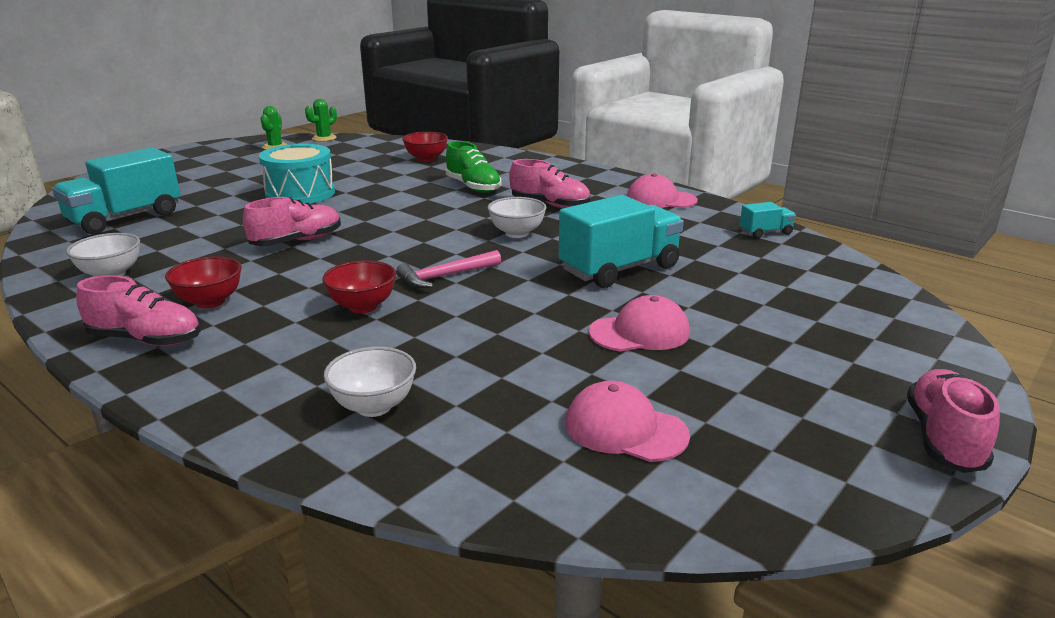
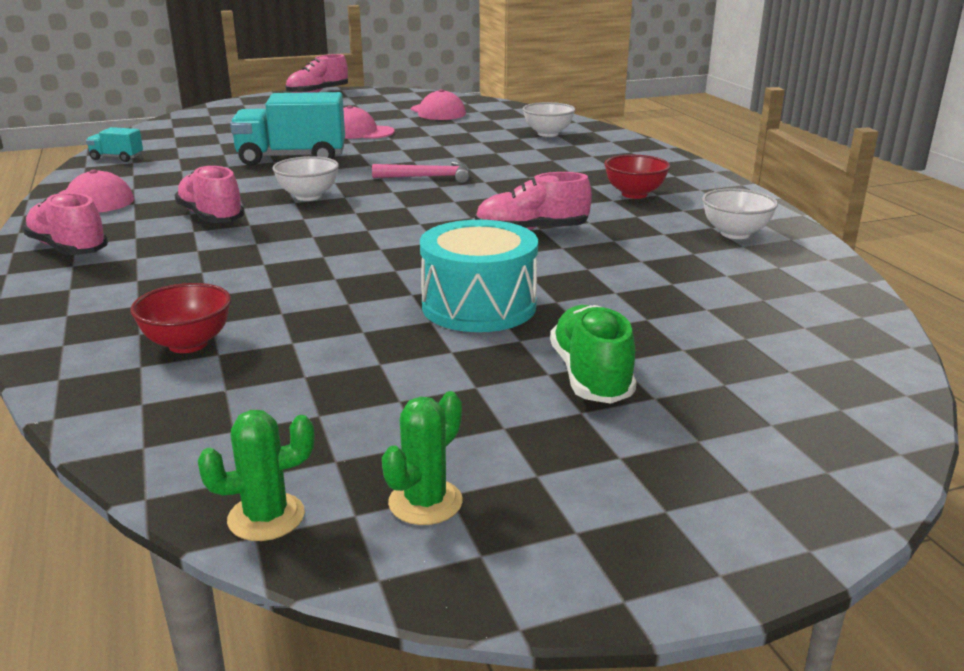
camera: 150 degrees left, 0 degrees up
turquoise truck [52,147,181,234] -> none
pink shoe [76,275,201,346] -> pink shoe moved to [23,192,108,255]
red bowl [322,260,396,313] -> none
green shoe [446,141,501,193] -> green shoe moved to [550,305,636,404]

